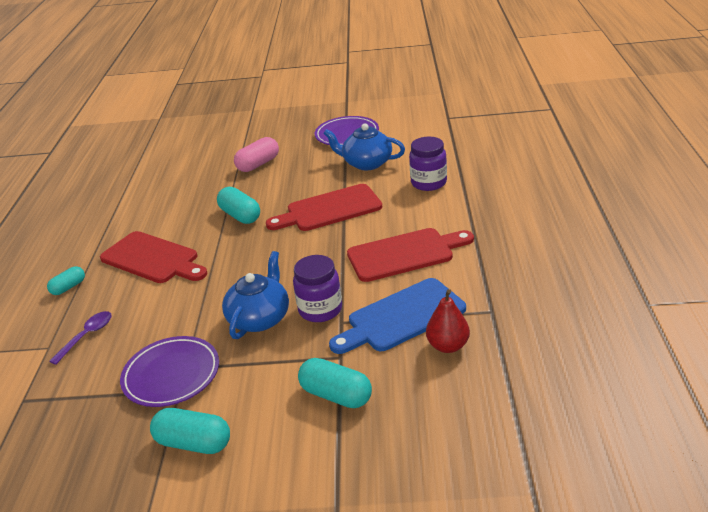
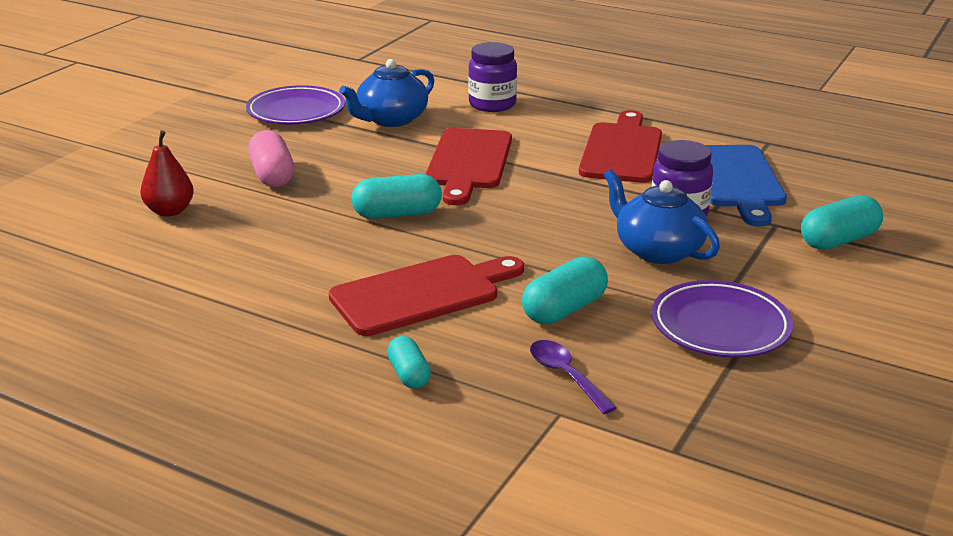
camera: 65 degrees left, 5 degrees down
turquoise capsule [150,408,230,454] -> turquoise capsule moved to [522,256,608,324]
red pear [426,289,470,353] -> red pear moved to [140,130,194,217]

